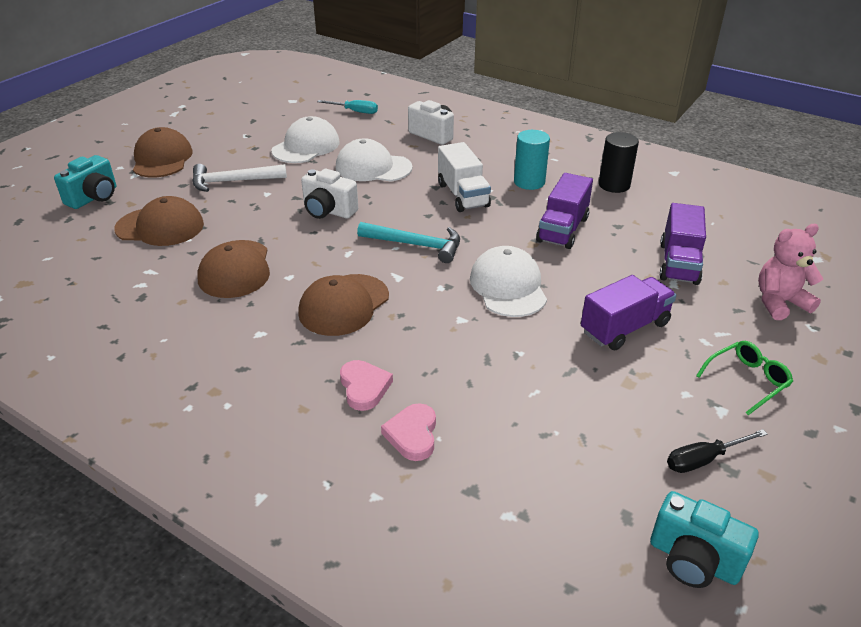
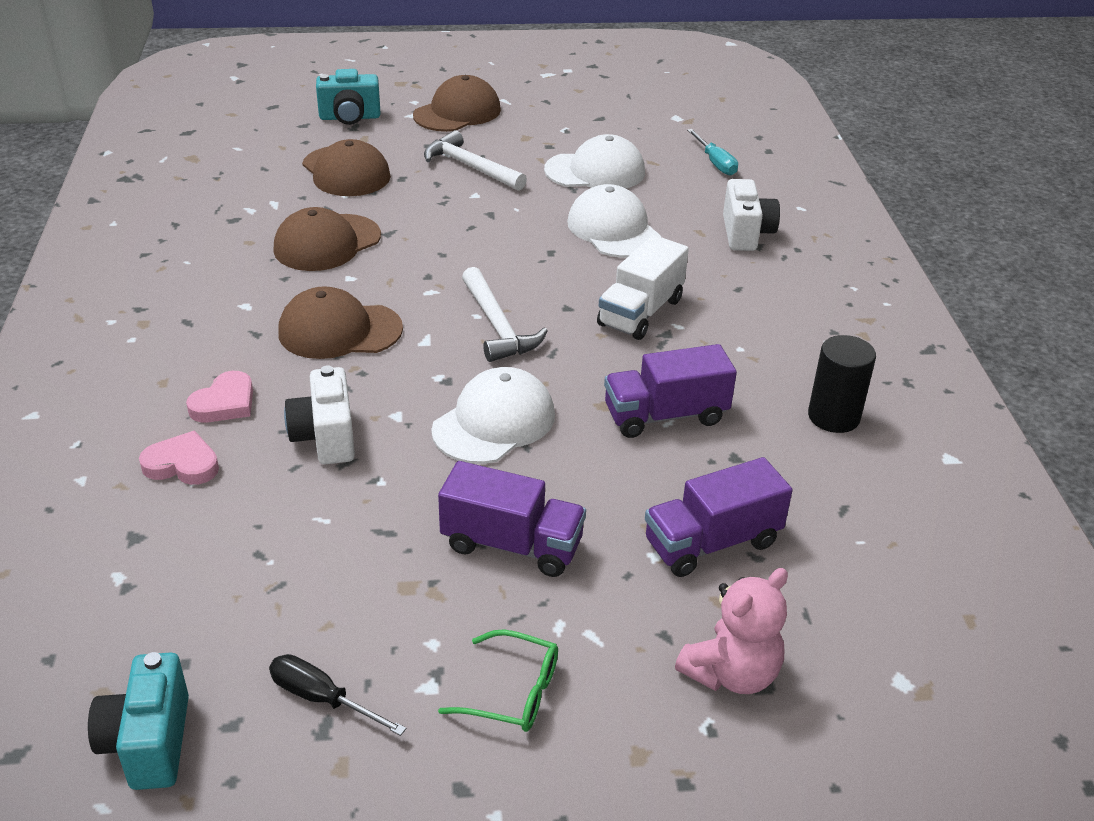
camera: 50 degrees right, 0 degrees up
white camera [301,169,358,219] -> white camera moved to [284,365,355,464]
turquoise hammer [357,222,460,263] -> white hammer [462,267,548,362]
pink heart [381,403,436,461] -> pink heart turned 45 degrees clockwise [139,431,219,485]
turquoise cylinder [514,130,550,190] -> none
pink teddy bear [758,224,823,320] -> pink teddy bear turned 105 degrees clockwise [675,568,788,694]

